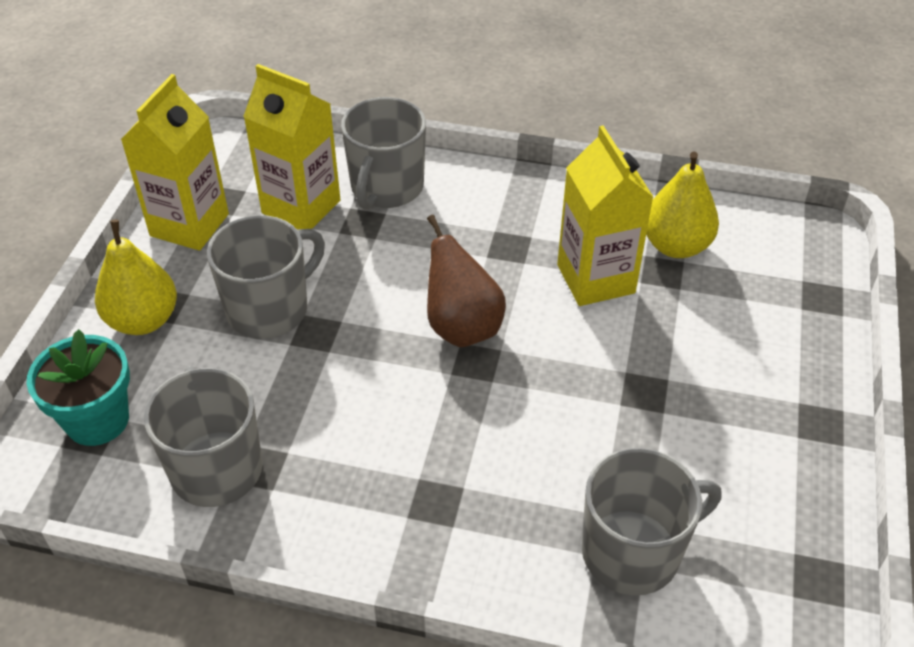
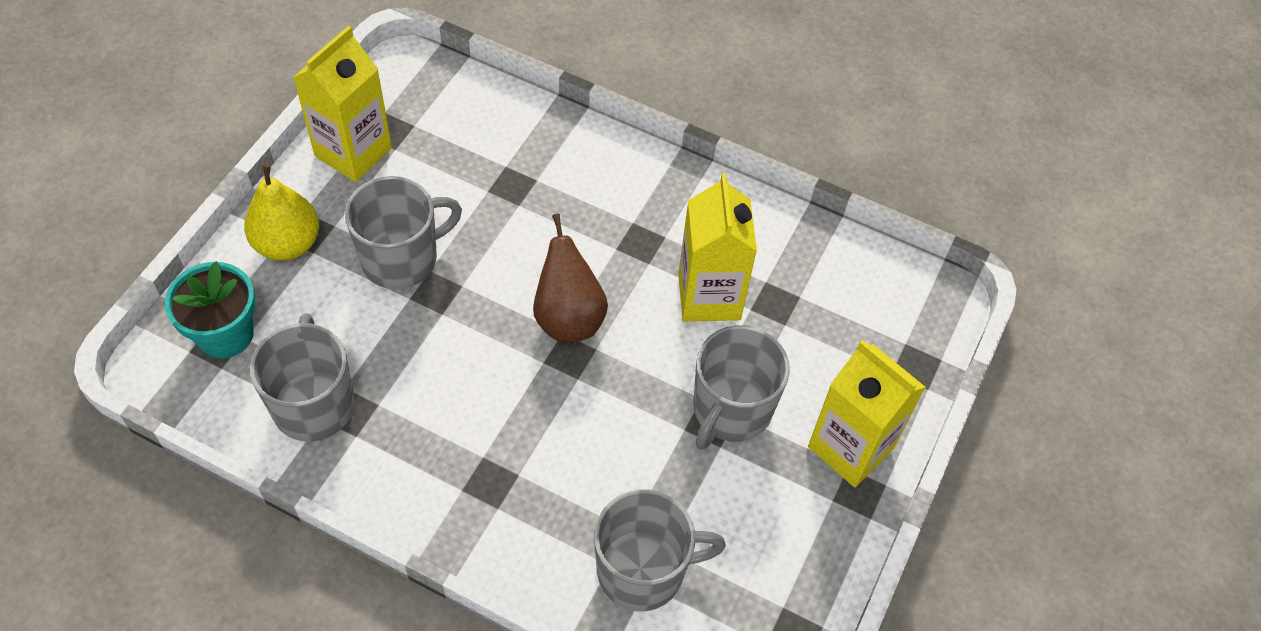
camera: 10 degrees right, 10 degrees up
yellow carton [243,64,341,229] -> yellow carton moved to [808,340,926,487]
grey mug [341,97,426,210] -> grey mug moved to [693,325,790,450]
yellow pear [646,152,719,258] -> none

